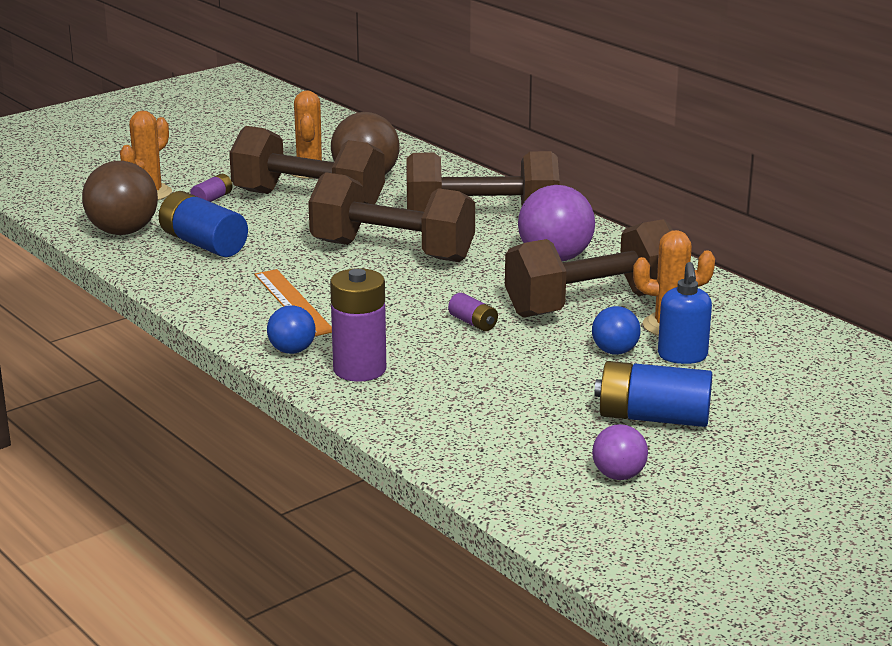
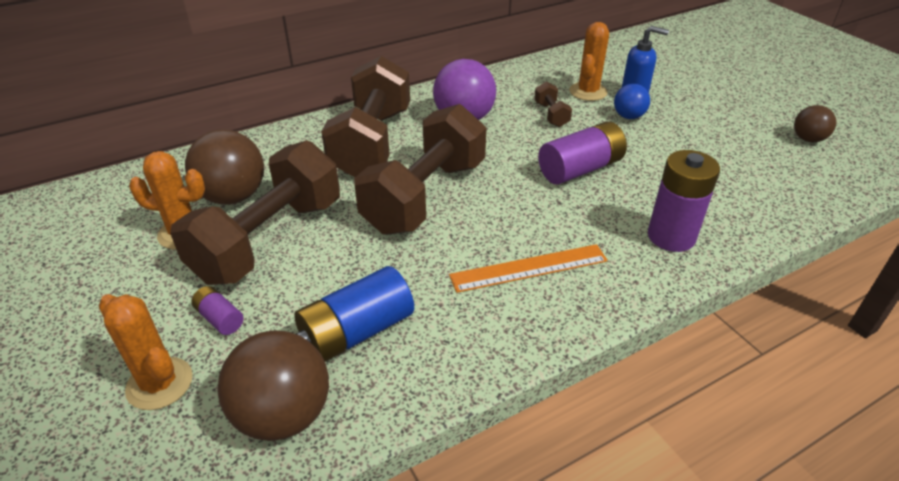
camera: 80 degrees left, 15 degrees up
blue ball [267,305,316,354] -> none
purple battery [448,293,498,331] -> purple battery [538,121,627,185], size x2.00
brown dumbbell [505,219,673,318] -> brown dumbbell [534,82,572,127], size x0.41
purple ball [592,424,648,480] -> brown ball [794,105,836,142]
blue battery [594,361,712,427] -> none

